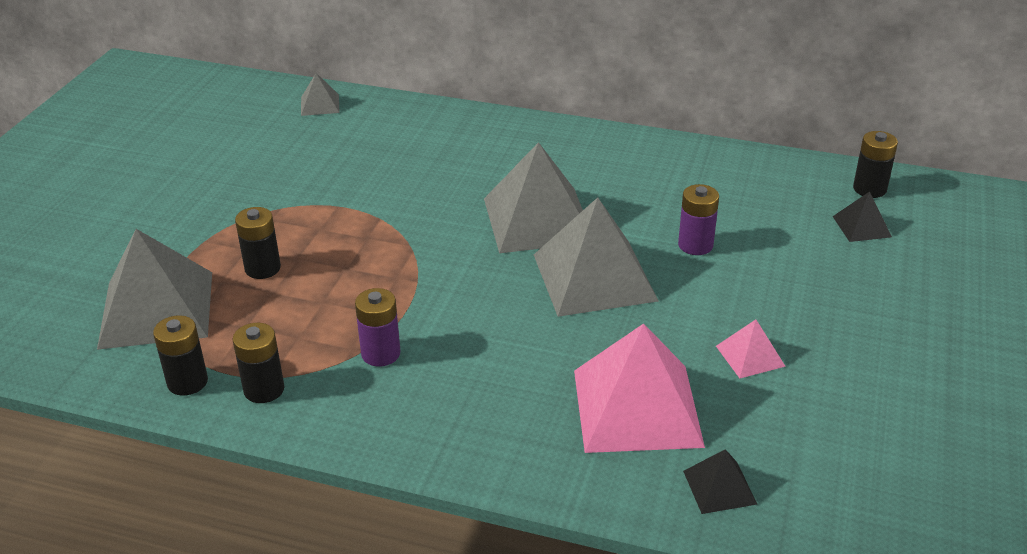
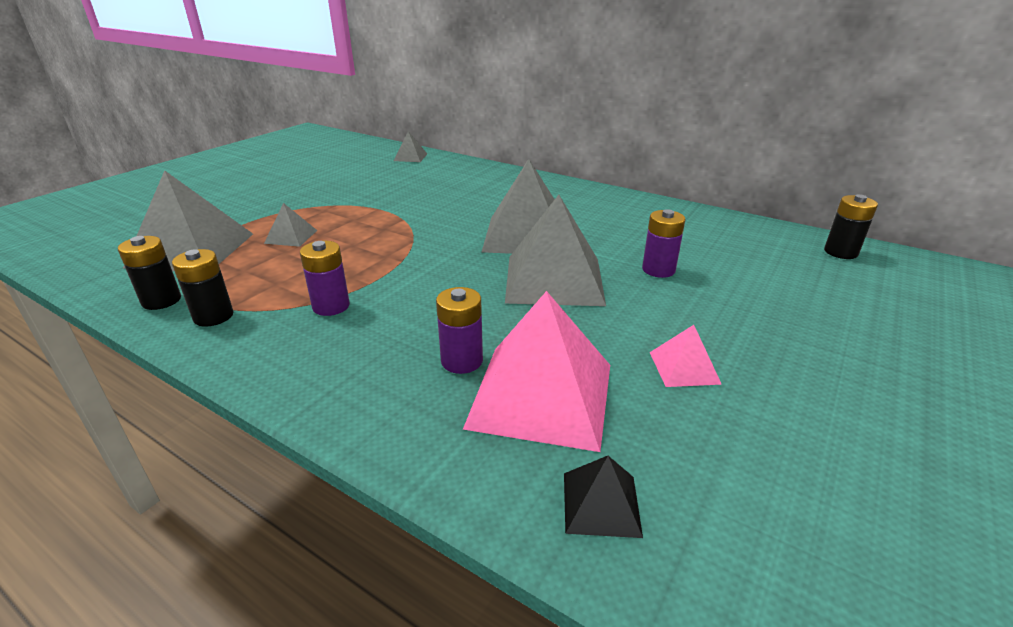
camera: 15 degrees right, 5 degrees down
black battery [235,207,281,279] -> grey pyramid [264,203,317,247]
black pyramid [833,192,892,242] -> none
none -> purple battery [436,287,483,374]

